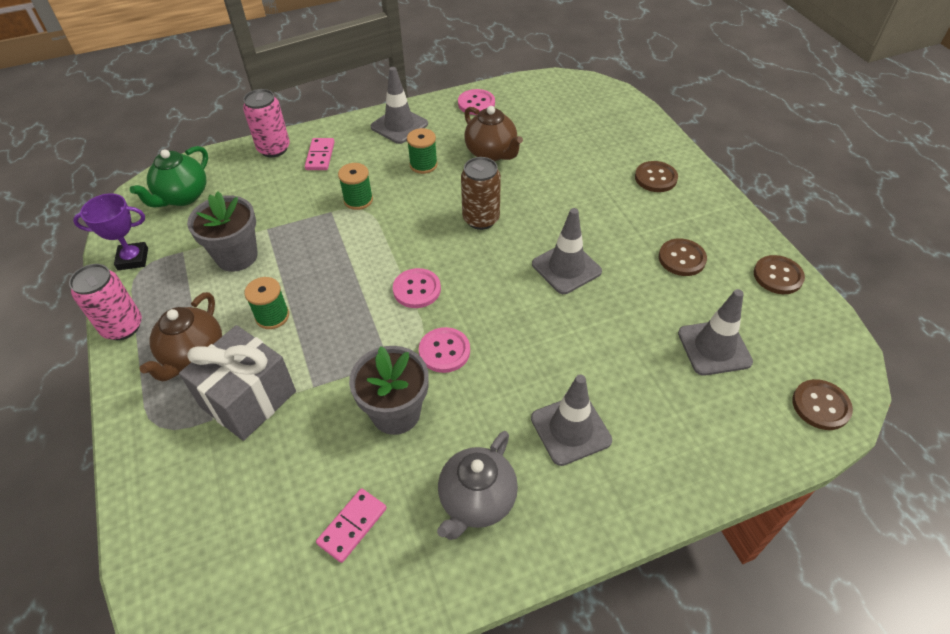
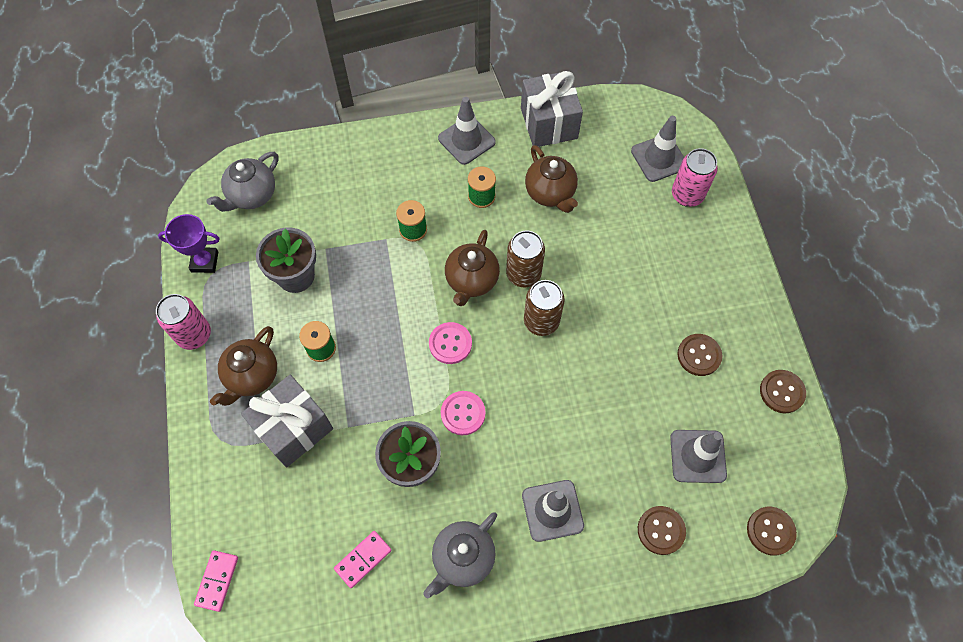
camera: 10 degrees right, 15 degrees up
green teapot [130,146,208,208] -> grey teapot [207,152,278,212]
pink can [243,89,290,157] -> pink can moved to [672,148,718,207]
pink domino [305,138,334,170] -> pink domino moved to [194,550,238,612]
pink button [458,89,495,115] -> grey gift [521,71,583,147]
grey traffic cone [532,208,602,294] -> grey traffic cone moved to [631,116,684,182]
brown button [635,161,678,192] -> brown button moved to [638,506,686,555]
none -> brown teapot [445,230,500,306]
none -> brown can [524,280,565,336]

